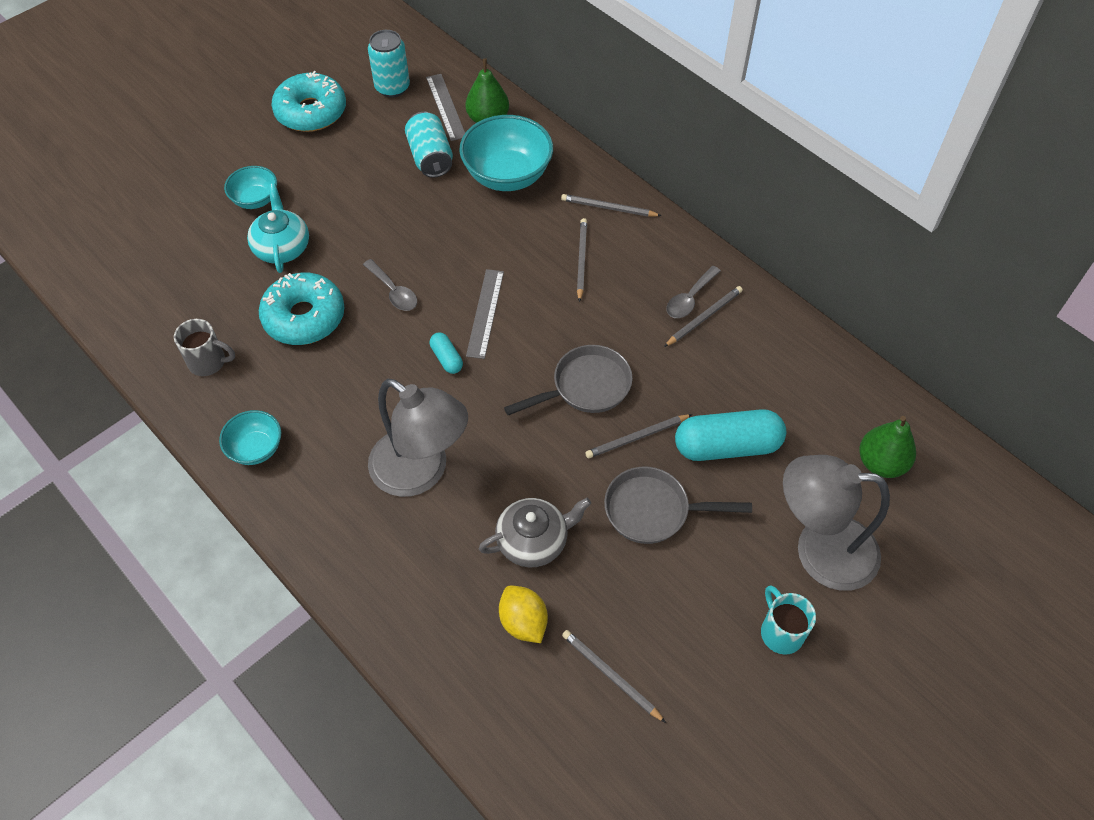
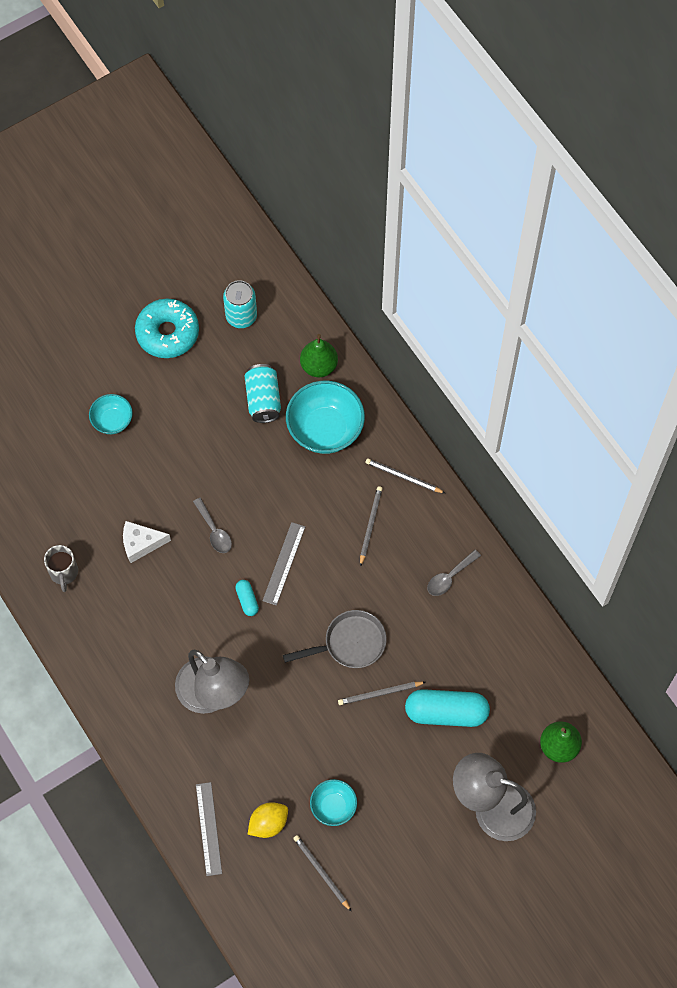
camera: 10 degrees right, 10 degrees up
grey mug [174,319,235,376] -> grey mug turned 60 degrees clockwise [44,545,78,592]
turquoise bowl [219,410,281,465] -> turquoise bowl moved to [310,779,357,826]
turquoise teapot [247,184,309,273] -> none
turquoise donut [259,273,345,345] -> white cheese [123,521,171,563]
grey ruler [426,74,465,141] -> grey ruler moved to [196,782,222,876]
grey teapot [479,498,591,567] -> none
yellow lemon [499,585,548,643] -> yellow lemon turned 75 degrees clockwise [248,802,288,838]
grey pan [604,467,752,544] -> none
grey pencil [664,286,743,347] -> none
turquoise mug [761,585,816,655] -> none

